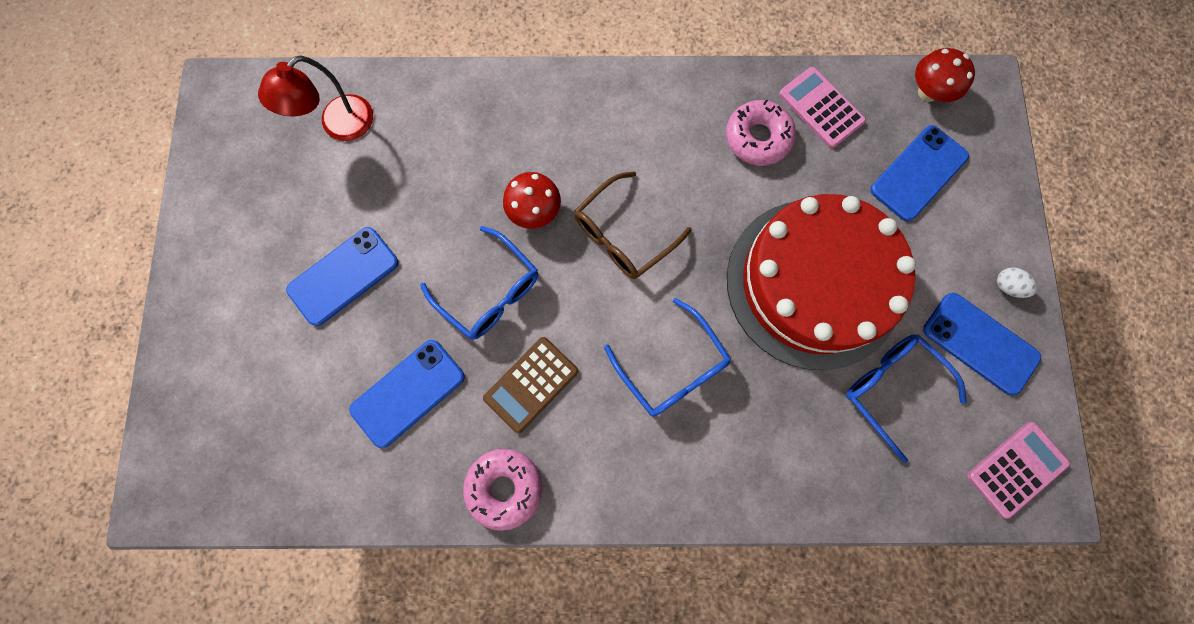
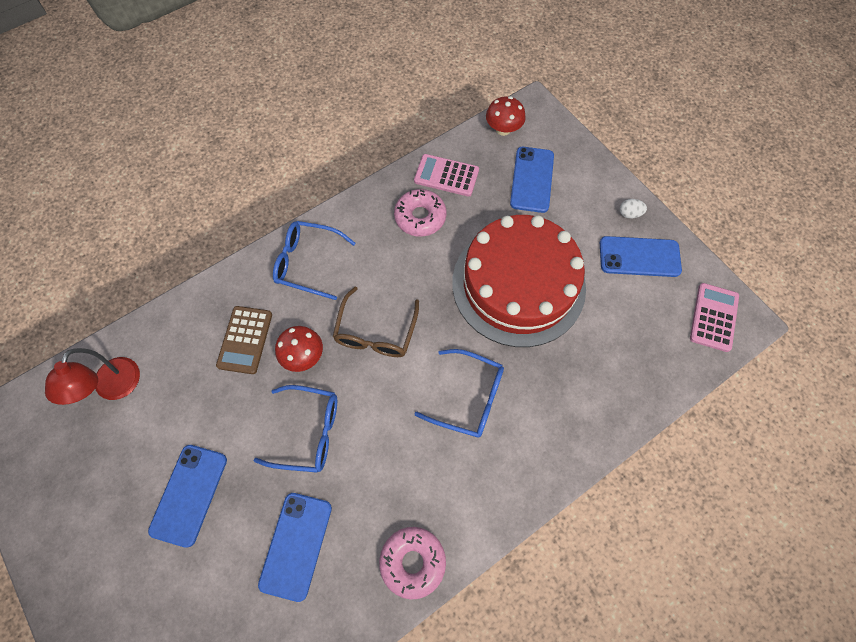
camera: 35 degrees left, 10 degrees down
brown calculator [483,337,578,433] -> brown calculator moved to [216,306,272,374]
blue glasses [846,334,967,463] -> blue glasses moved to [273,221,356,300]

